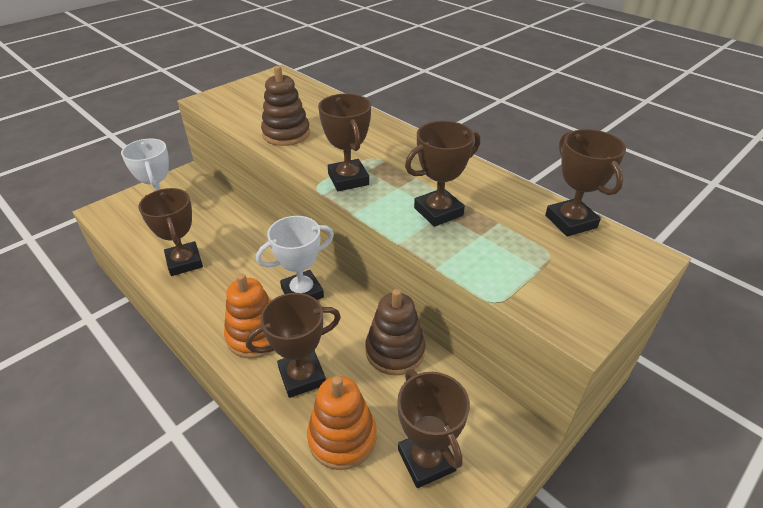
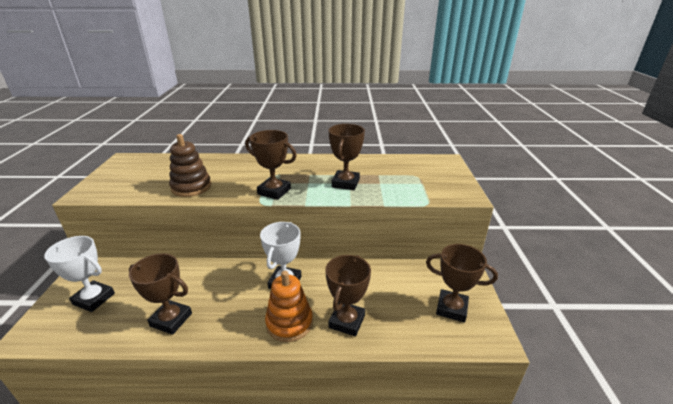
camera: 45 degrees left, 10 degrees down
orange stacking toy [307,376,377,470] -> none
brown stacking toy [365,289,426,375] -> none
brown trophy [545,129,626,237] -> none

